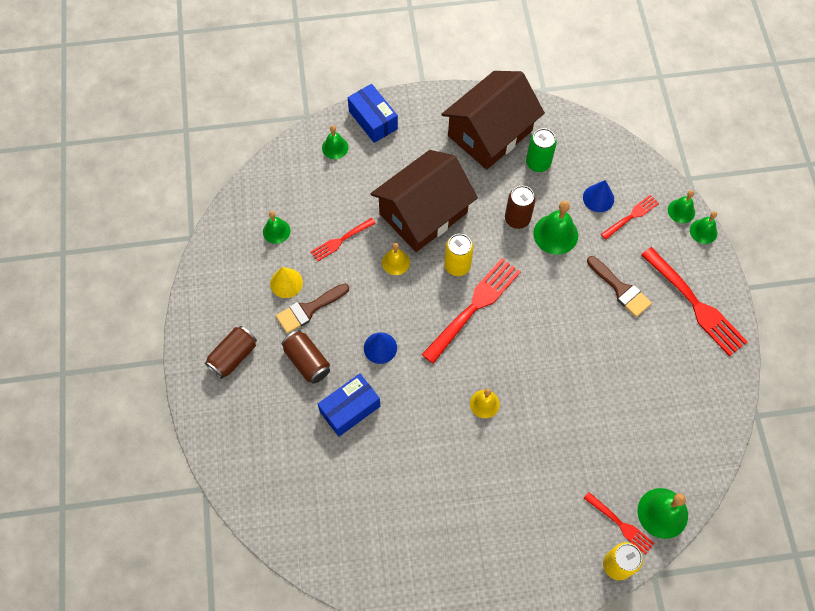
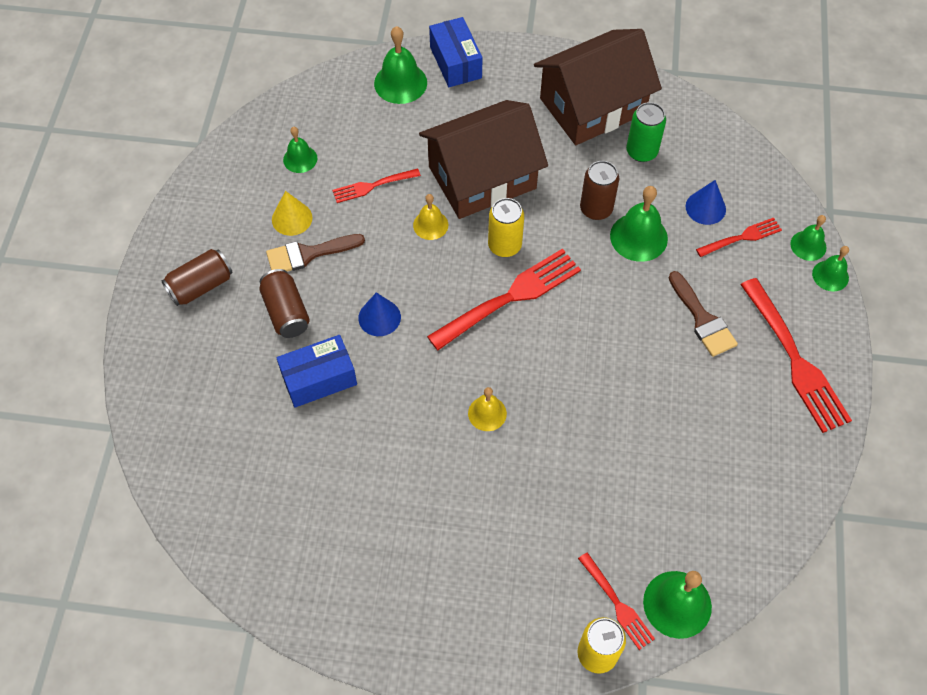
camera: 15 degrees right, 5 degrees down
green bell [322,125,349,159] -> green bell [374,26,427,104], size x1.62

